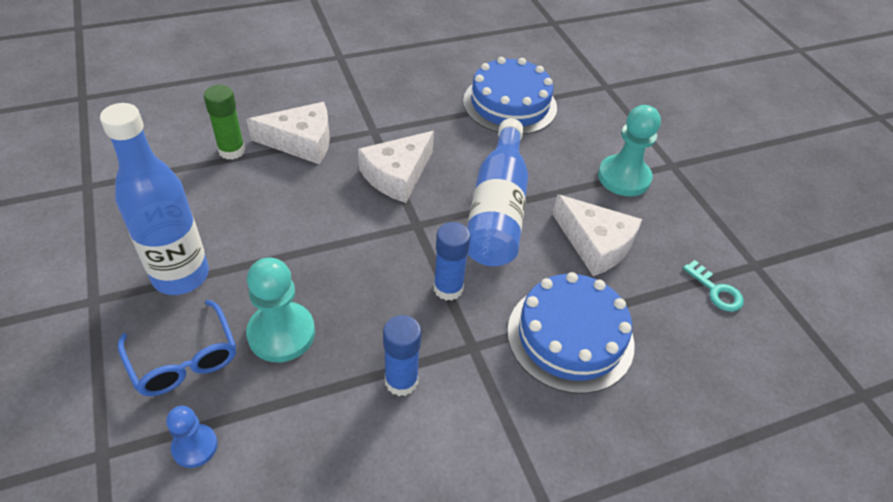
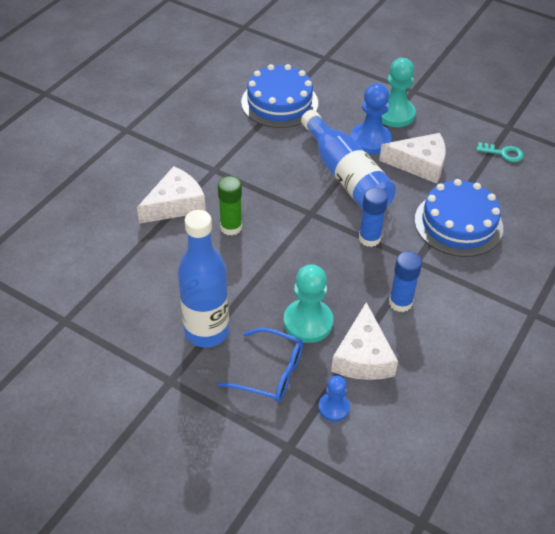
camera: 35 degrees left, 0 degrees up
green glue stick [204,85,245,160] -> green glue stick moved to [218,176,242,235]
white cheese [358,131,434,203] -> white cheese moved to [331,302,398,380]
none -> blue pawn [351,83,392,154]

